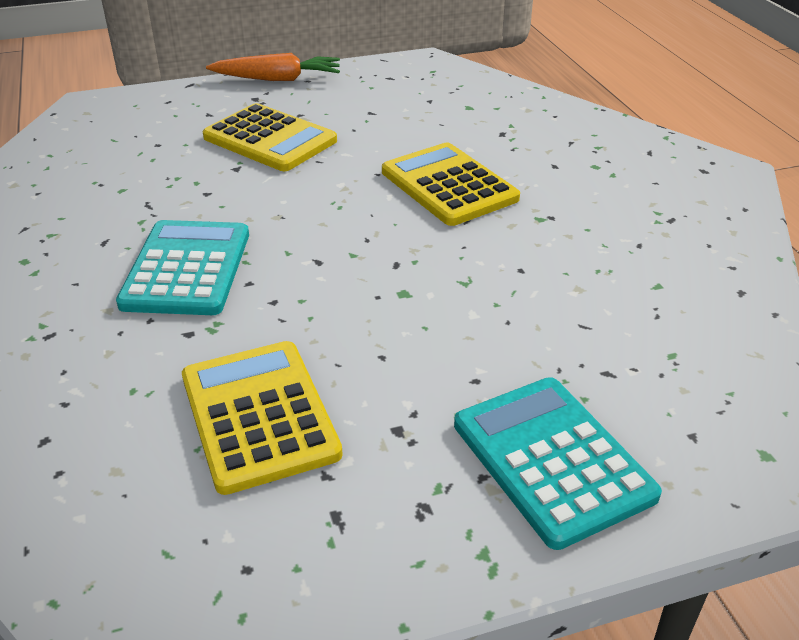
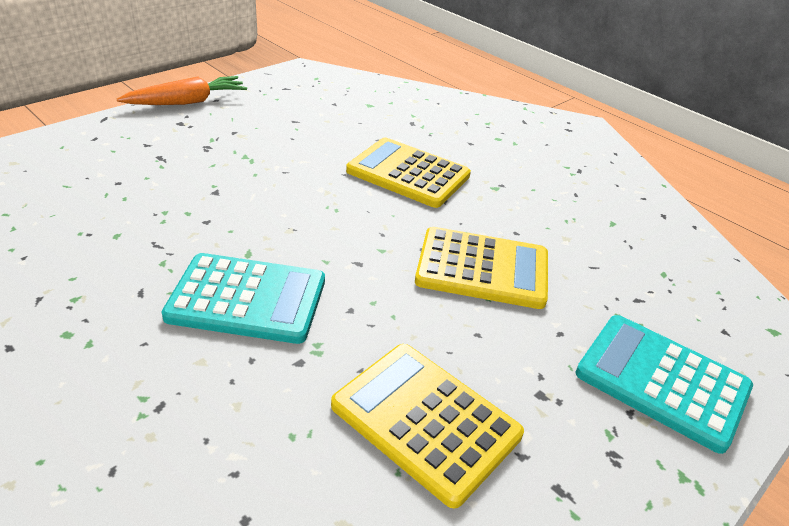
camera: 30 degrees left, 0 degrees up
turquoise calculator [116,220,249,315] -> turquoise calculator turned 120 degrees clockwise [162,253,325,344]
yellow calculator [203,103,337,171] -> yellow calculator moved to [415,227,548,309]

